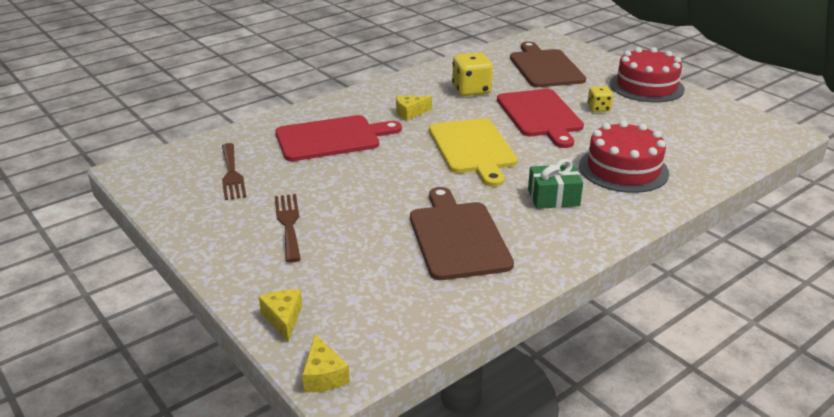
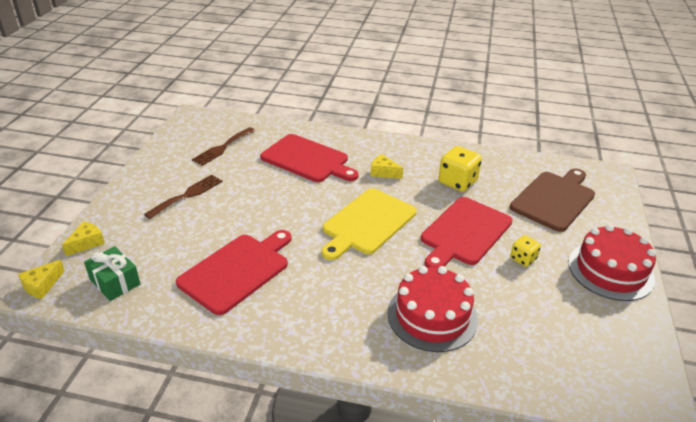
camera: 50 degrees right, 5 degrees up
brown cutting board [410,187,514,280] -> red cutting board [176,230,292,315]
green gift [528,159,583,209] -> green gift moved to [84,246,140,301]

